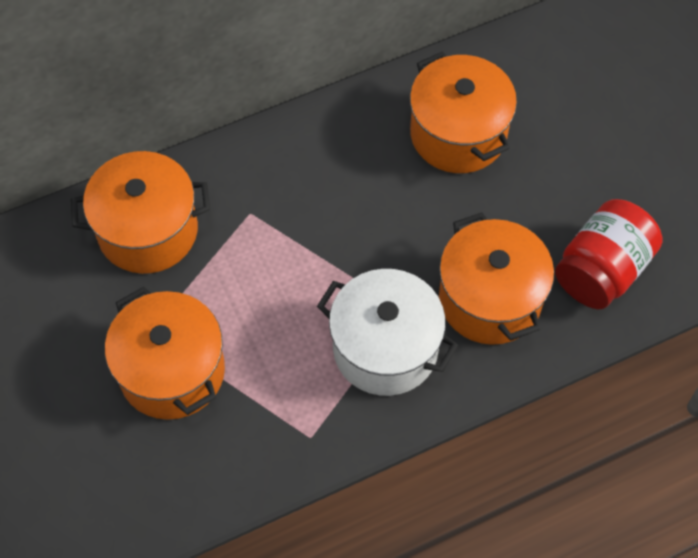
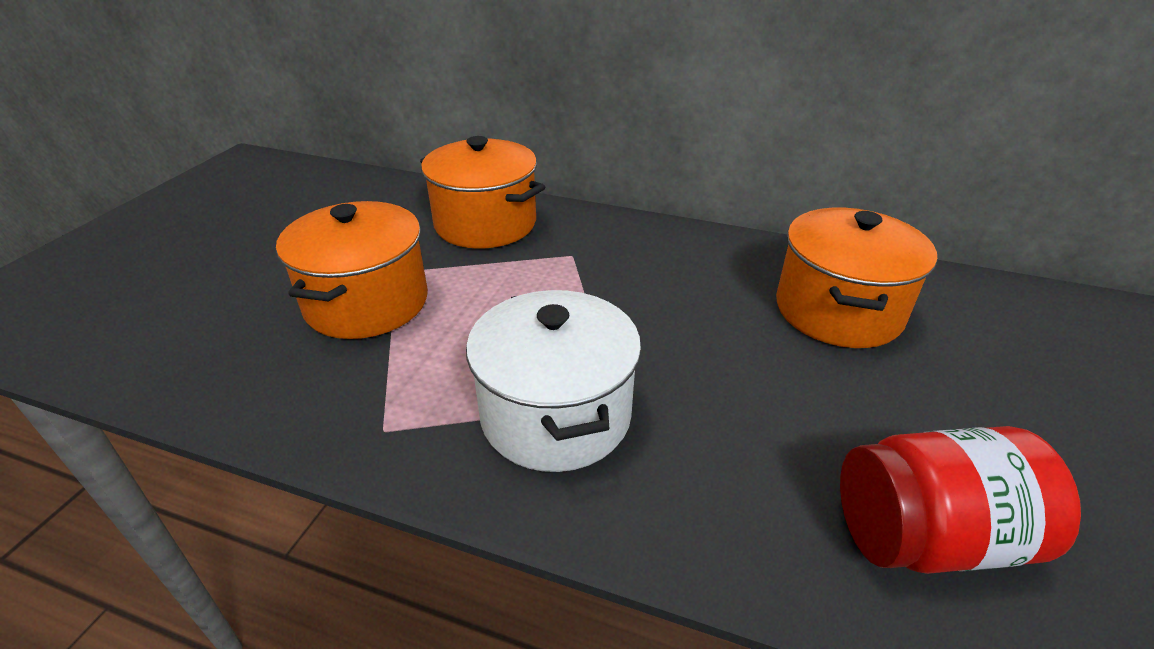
camera: 45 degrees right, 25 degrees down
orange pot [439,212,554,345] -> none

